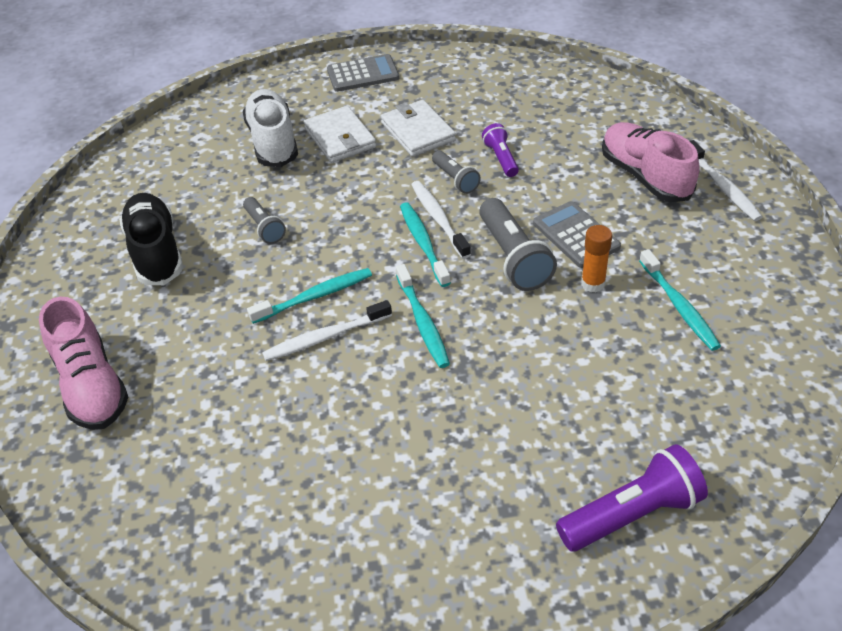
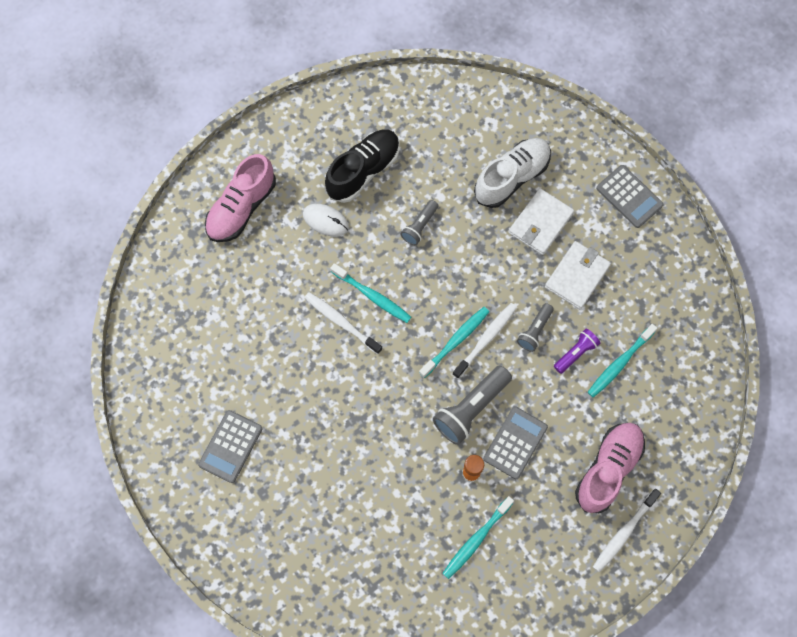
camera: 60 degrees right, 25 degrees up
turquoise toothbrush [396,264,450,368] -> turquoise toothbrush moved to [588,324,657,398]
purple flashlight [556,444,708,551] -> none
none -> grey calculator [198,410,263,483]
none -> white mouse [303,204,349,237]

